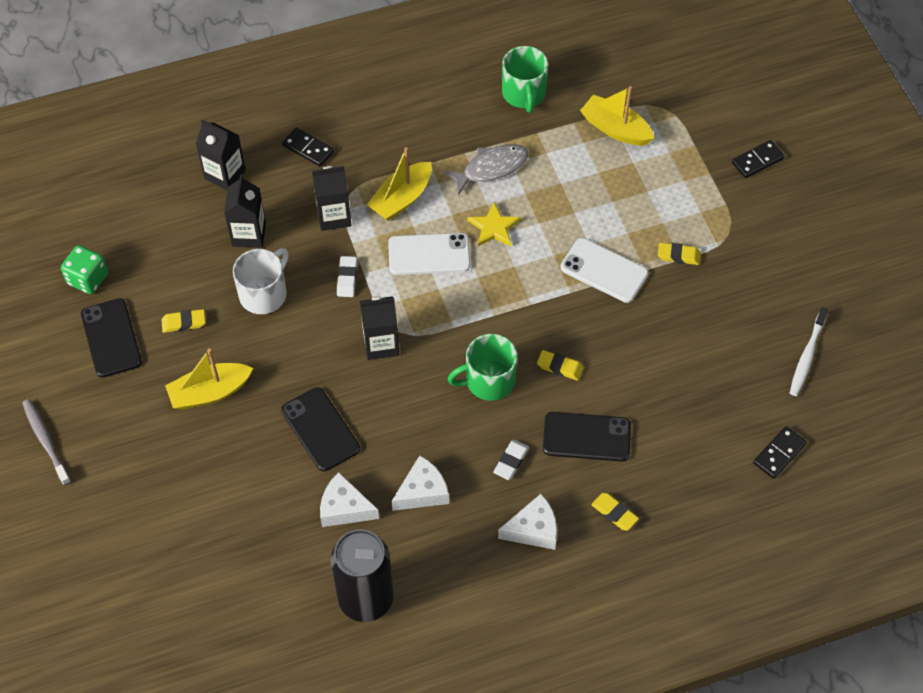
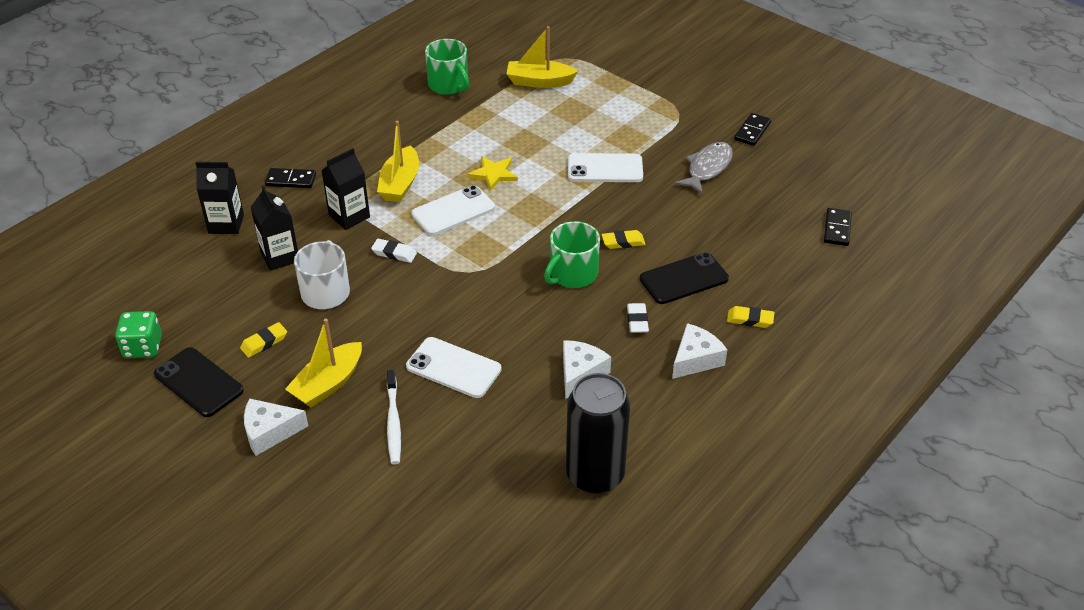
camera: 30 degrees left, 15 degrees down
grey toothbrush [22,399,71,486] -> none
black phone [281,387,360,471] -> white phone [406,337,502,398]
white cheese [320,472,379,527] -> white cheese moved to [244,398,308,456]
white eraser [337,256,357,297] -> white eraser turned 45 degrees counterclockwise [371,239,417,263]
black carton [360,296,399,360] -> none
grey fish [443,144,529,196] -> grey fish moved to [675,142,733,195]
yellow eraser [658,242,701,265] -> none
black domino [732,140,784,178] -> black domino moved to [734,113,771,146]
white toothbrush [790,307,828,396] -> white toothbrush moved to [387,370,401,464]

